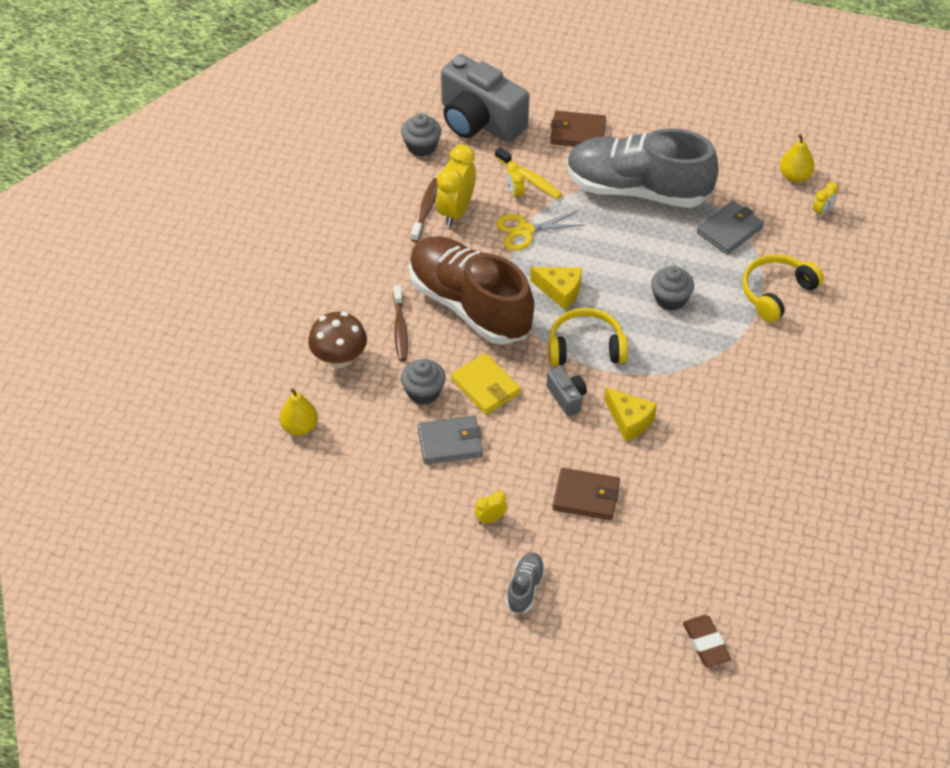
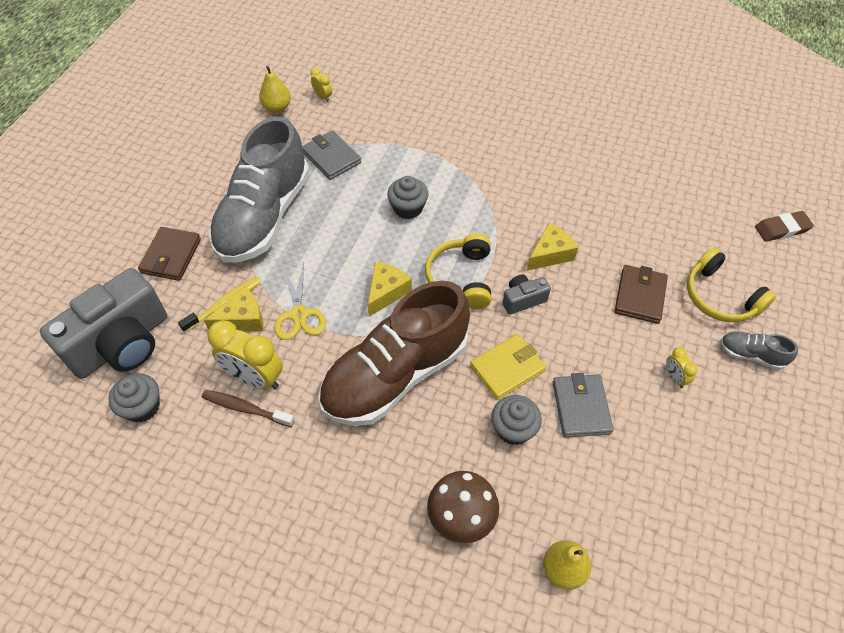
camera: 85 degrees left, 5 degrees up
brown toothbrush [393,285,408,361] -> none
yellow clock [506,162,525,201] -> yellow cheese [204,286,263,331]
yellow headphones [742,254,824,323] -> yellow headphones moved to [687,248,776,322]

